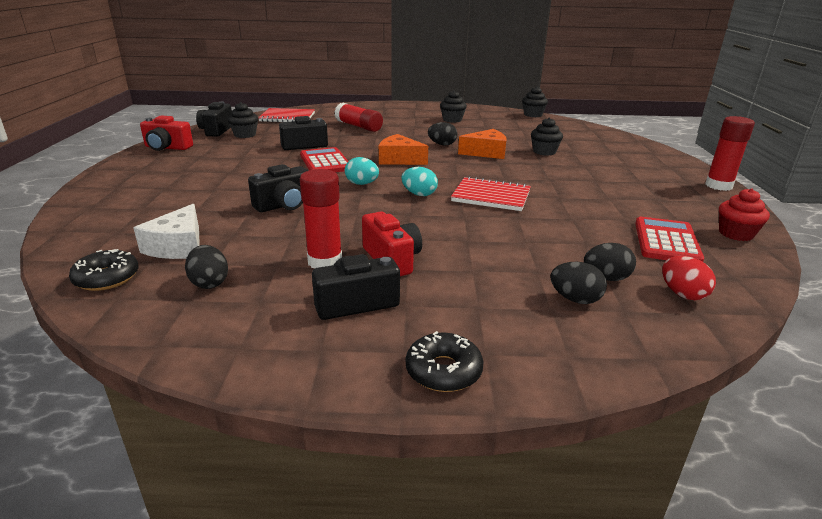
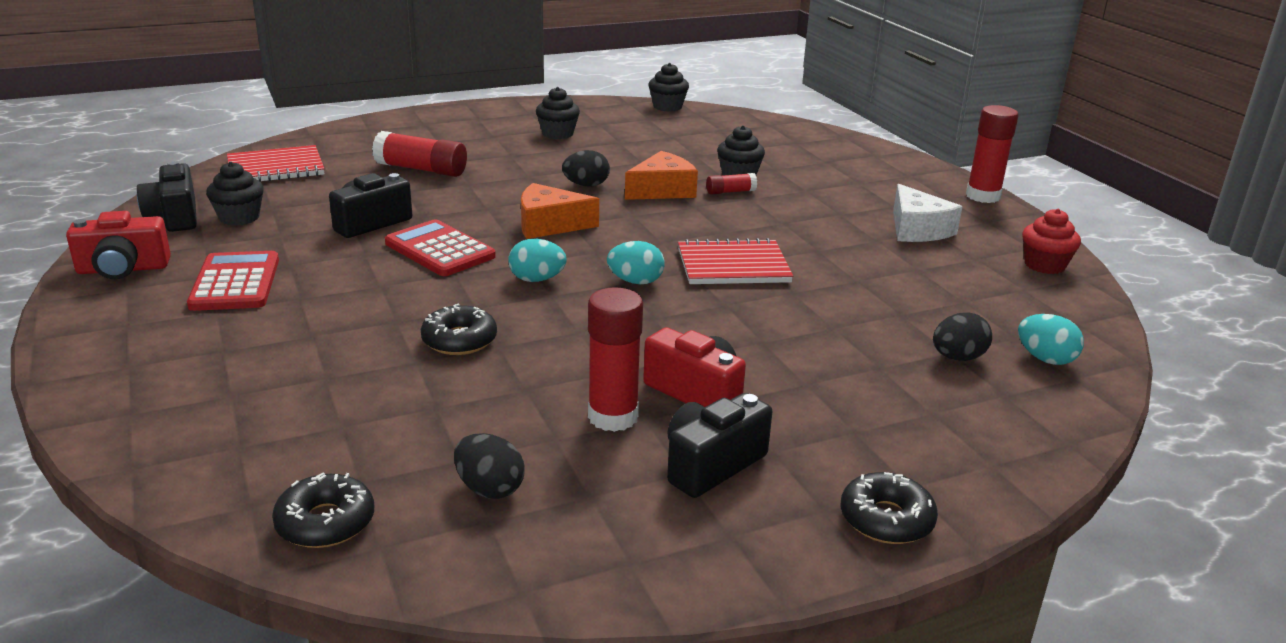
camera: 25 degrees left, 0 degrees up
white cheese [134,204,200,259] -> white cheese moved to [893,184,962,242]
black camera [248,164,309,212] -> black donut [421,304,497,355]
black egg [550,262,607,304] -> none
red calculator [635,217,704,262] -> red calculator moved to [187,251,279,311]
red egg [662,256,716,300] -> turquoise egg [1018,314,1084,365]
none -> red glue stick [706,173,757,195]

